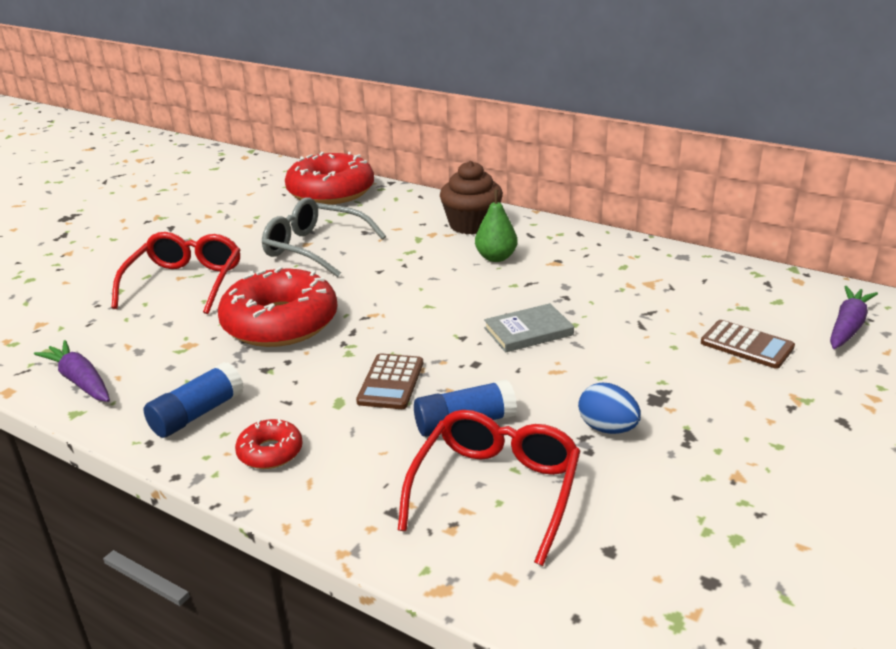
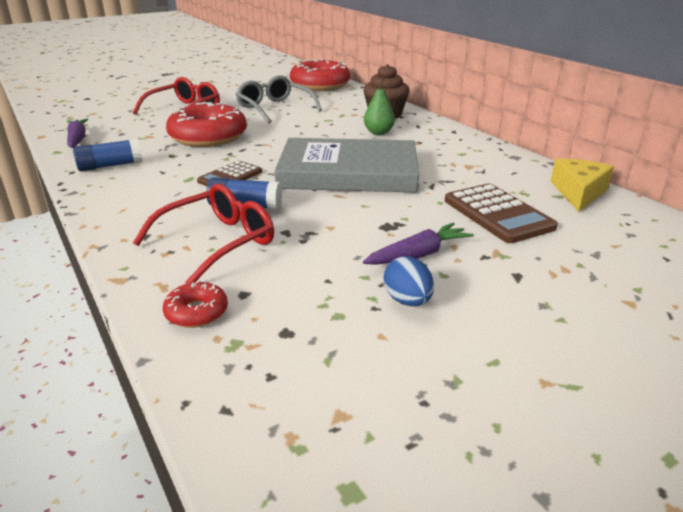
camera: 25 degrees right, 0 degrees up
red donut [235,419,303,469] -> red donut moved to [163,280,228,328]
grey book [484,303,574,353] -> grey book [274,138,419,193], size x2.37
blue egg [578,383,641,434] -> blue egg moved to [384,256,434,306]
brown calculator [701,320,795,369] -> brown calculator [445,183,558,243], size x1.54
purple carrot [830,286,878,349] -> purple carrot moved to [363,223,474,265]
none -> yellow cheese [550,159,614,212]

